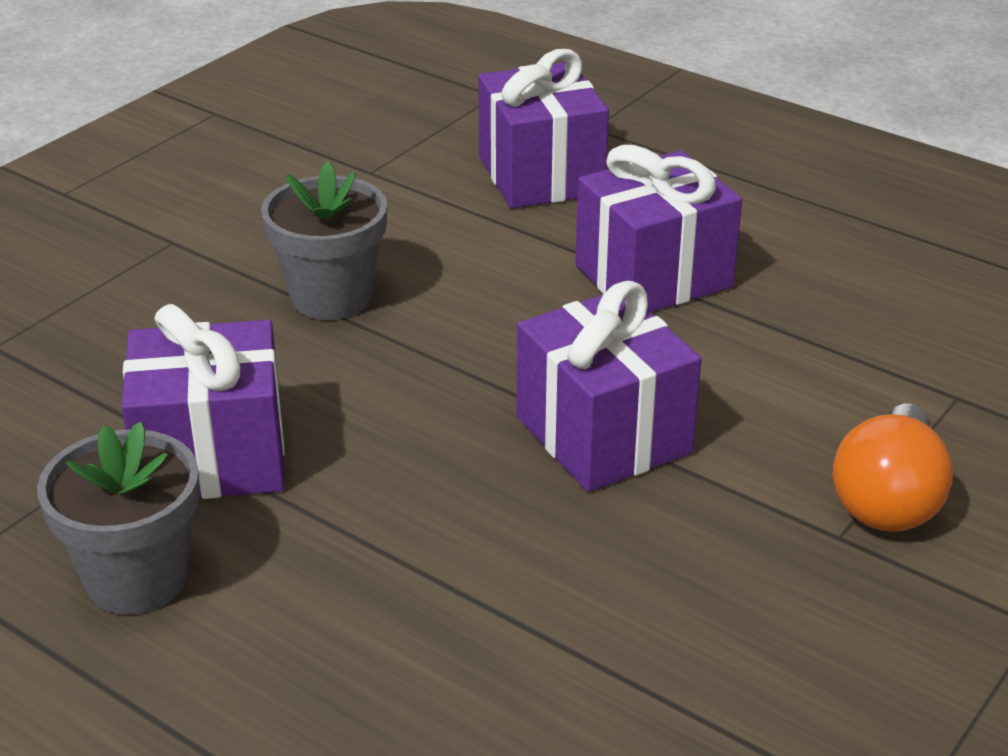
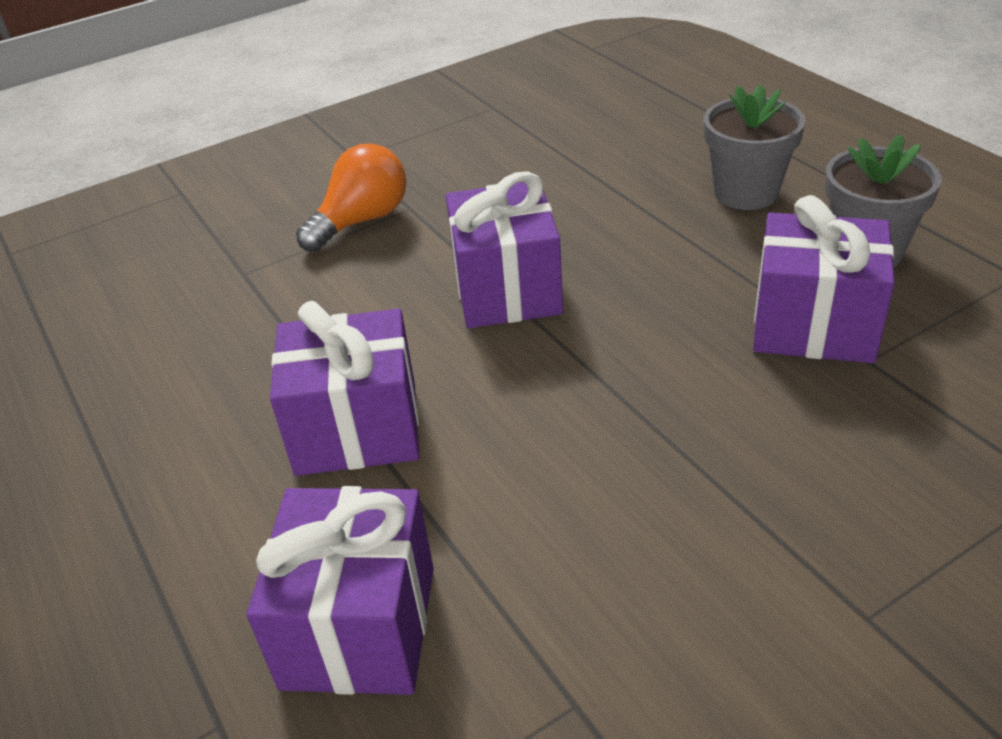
camera: 155 degrees left, 5 degrees up
grey flower pot [261,161,387,320] -> grey flower pot moved to [704,85,805,210]

